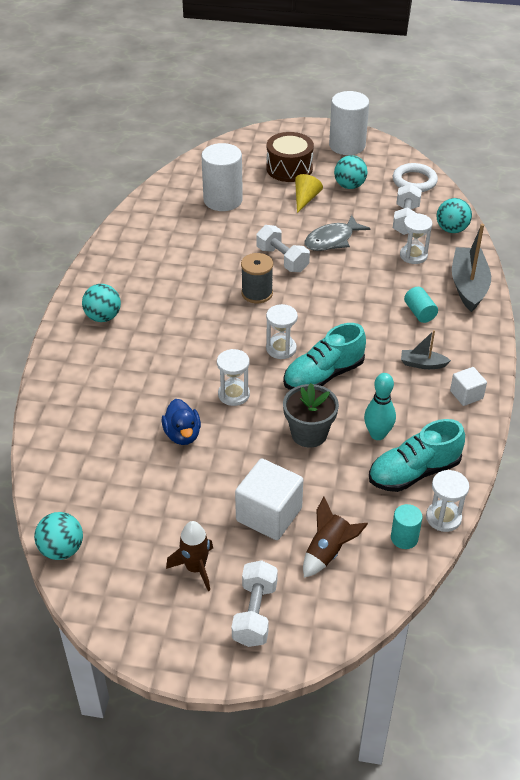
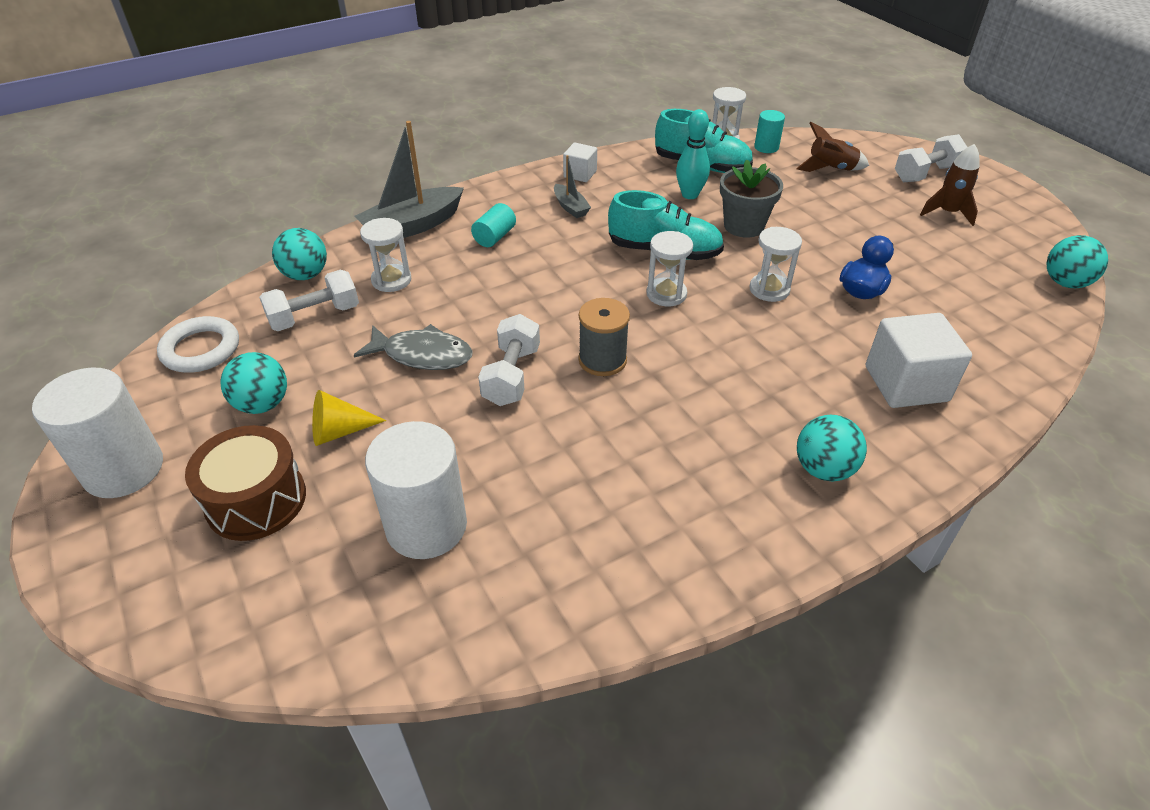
camera: 130 degrees left, 0 degrees up
white cube [235,459,303,540] -> white cube moved to [866,313,972,408]

